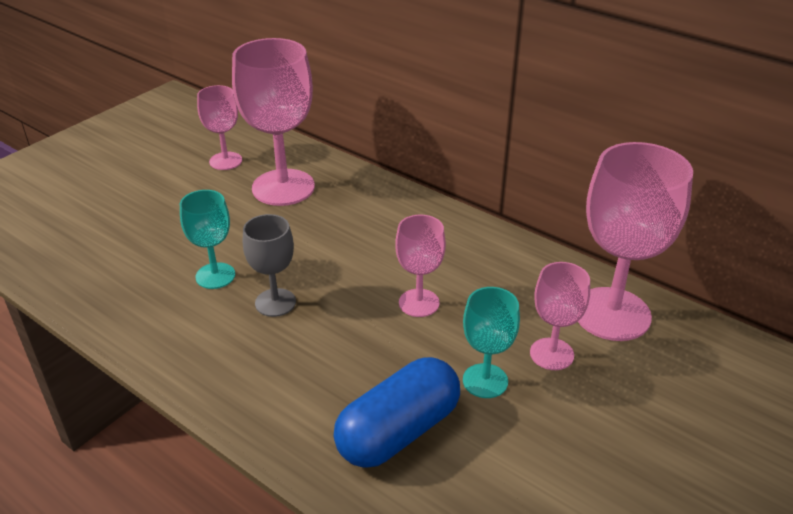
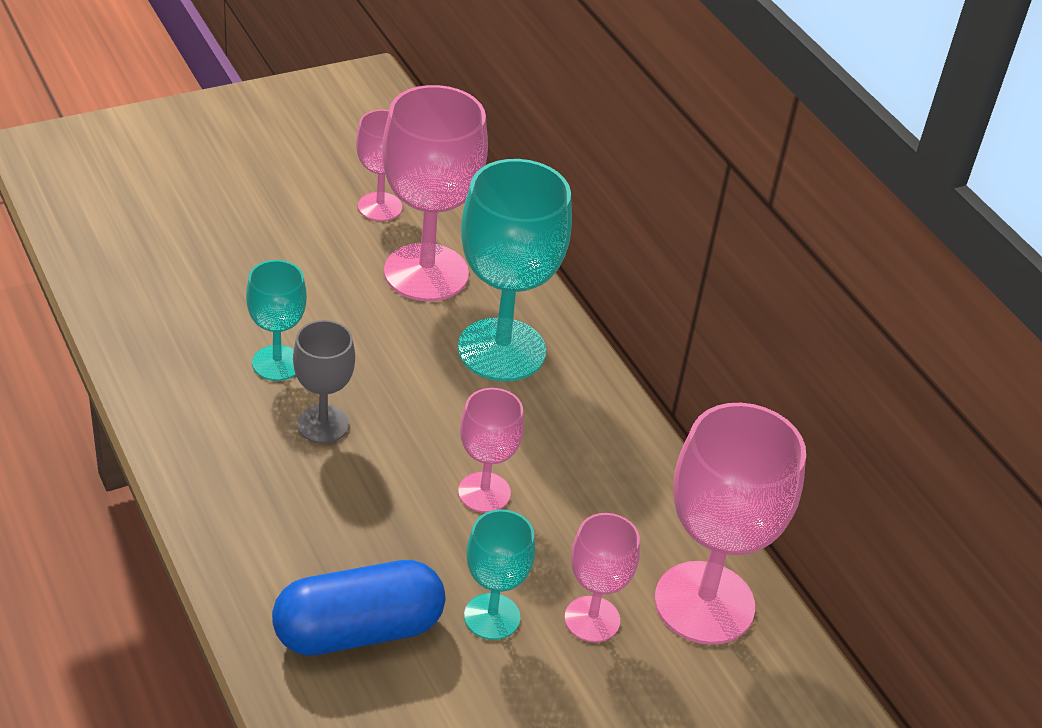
camera: 20 degrees right, 5 degrees up
none -> turquoise goblet [458,159,572,381]

